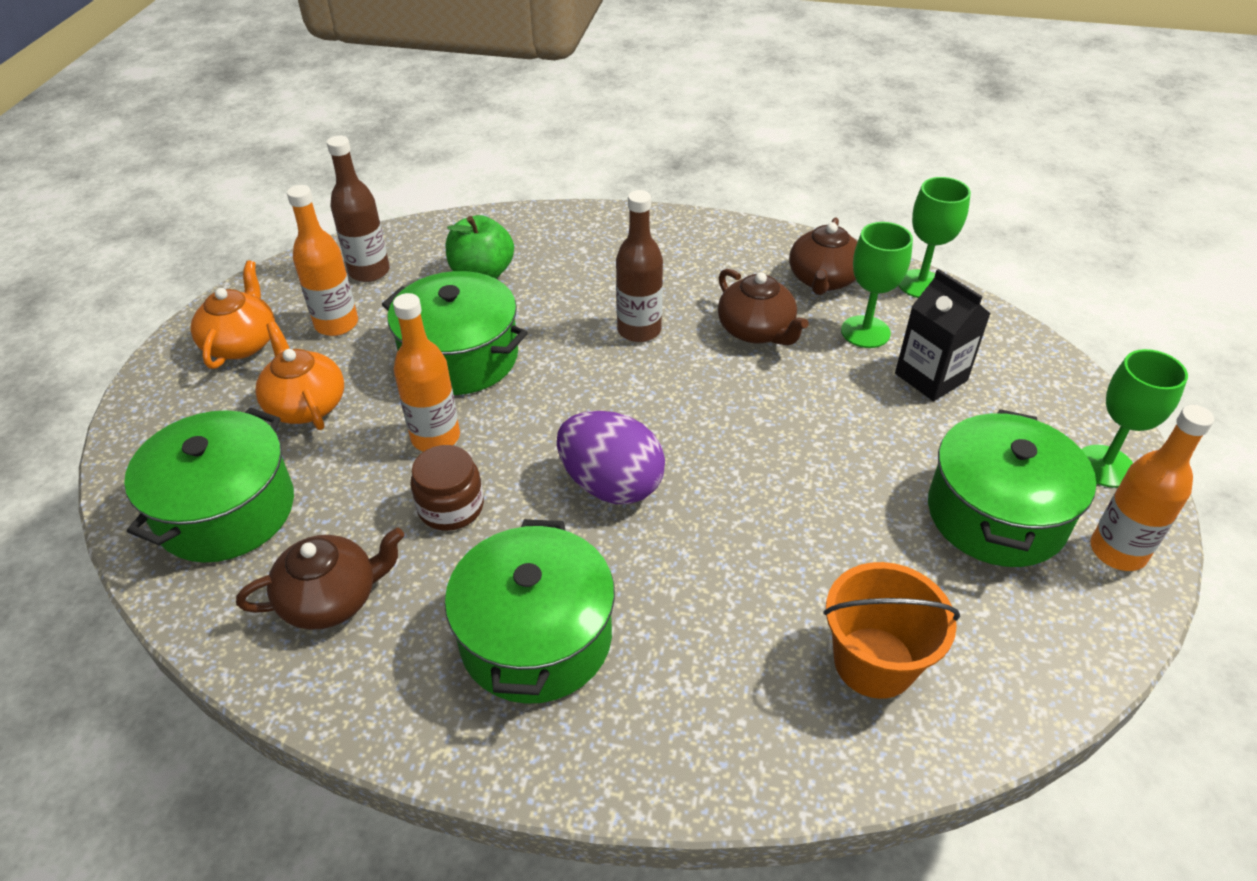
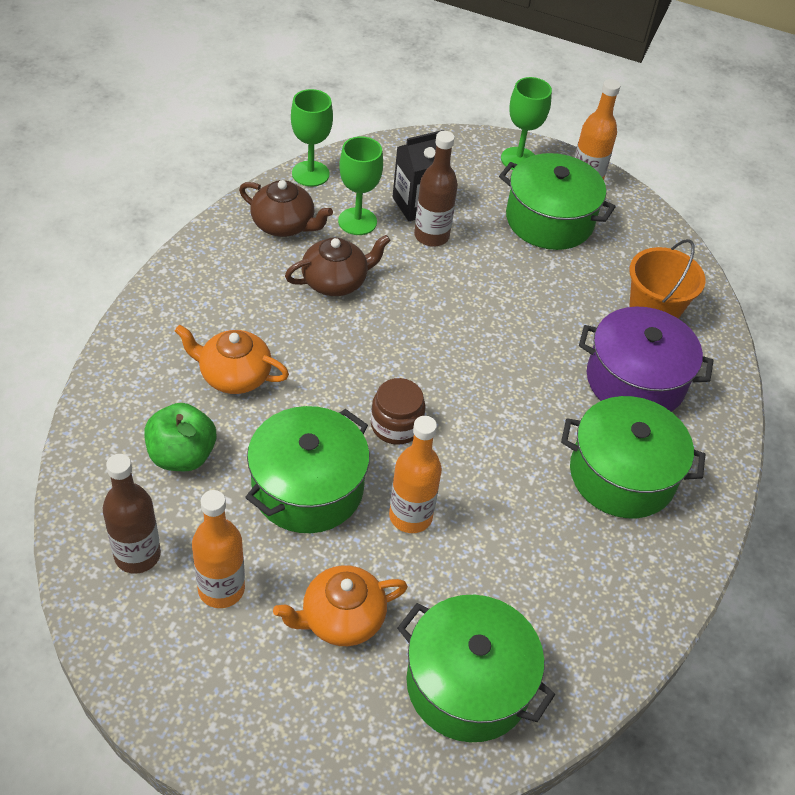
camera: 85 degrees left, 5 degrees up
orange teapot [191,261,275,369] -> orange teapot moved to [175,325,289,394]
brown teapot [236,528,405,630] -> none
brown jar [411,445,484,531] -> brown jar moved to [371,378,426,445]
purple egg [557,411,665,504] -> none
brown bottle [616,190,663,342] -> brown bottle moved to [414,131,458,247]
none -> purple pot [579,306,714,412]

